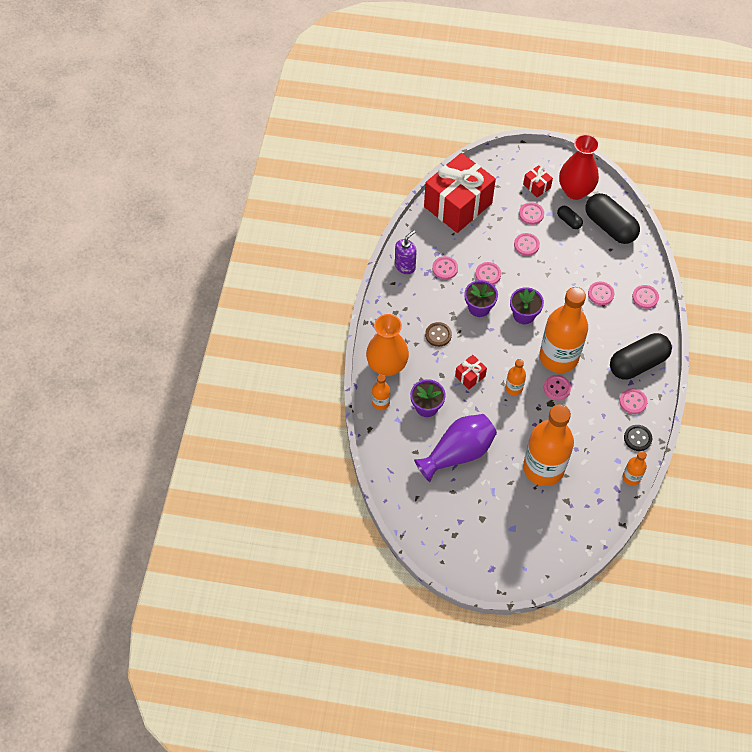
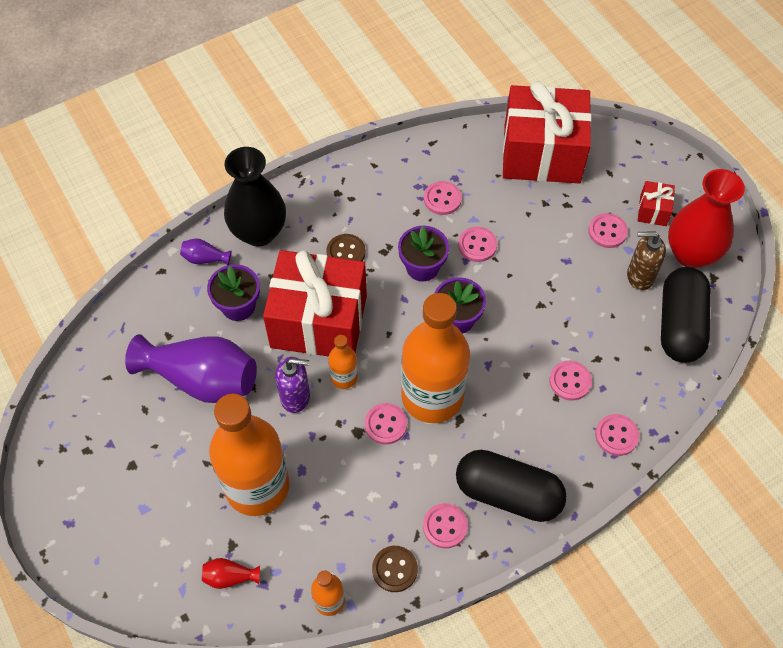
camera: 50 degrees right, 0 degrees up
orange vase [366,314,409,376] -> black vase [224,147,286,246]
orange bottle [372,374,390,410] -> purple vase [180,238,231,265]
purple soap dispenser [395,230,417,274] -> purple soap dispenser moved to [275,357,310,413]
red gift [455,355,487,389] -> red gift [263,250,367,356], size x2.44
pink button [514,233,540,256] -> none
black capsule [557,206,583,229] -> brown soap dispenser [627,232,666,290]
black button [624,425,652,451] -> brown button [372,546,418,592]
none -> red vase [202,558,260,589]

